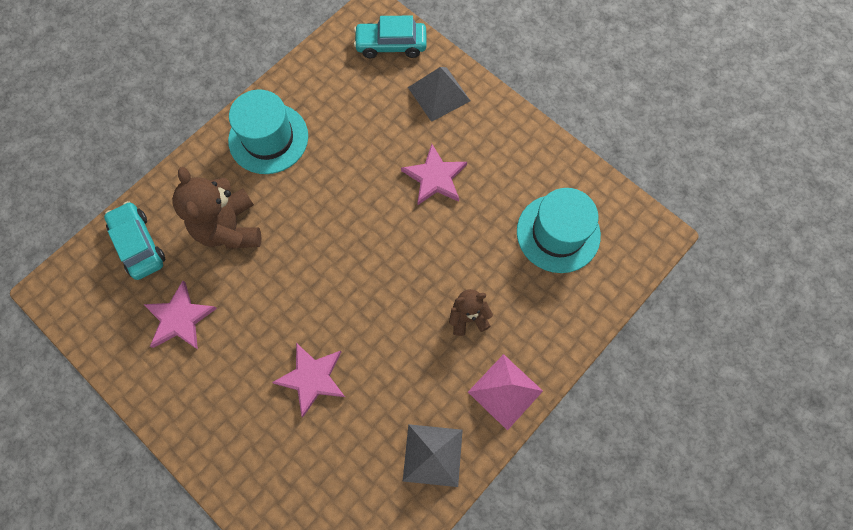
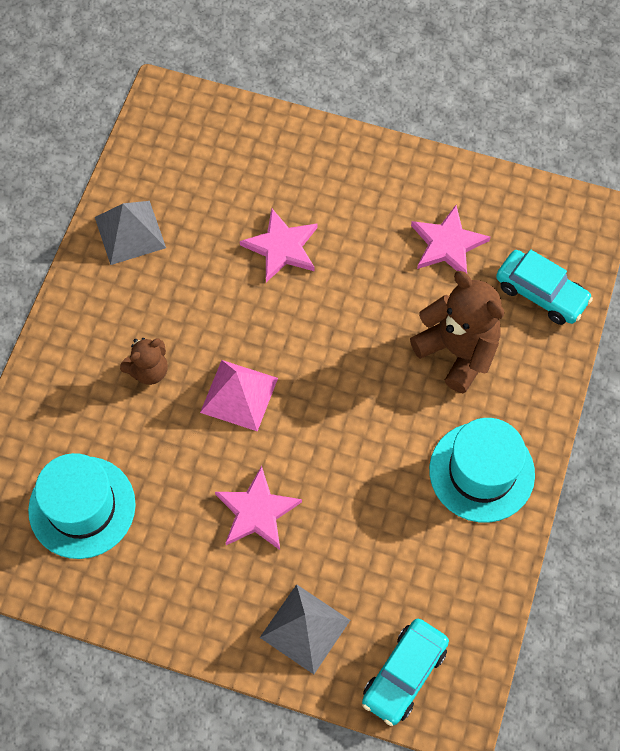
camera: 155 degrees right, 5 degrees down
turquoise car [354,16,427,59] -> turquoise car turned 150 degrees clockwise [362,619,449,726]
pink pyramid [468,354,543,431] -> pink pyramid moved to [200,360,278,432]

